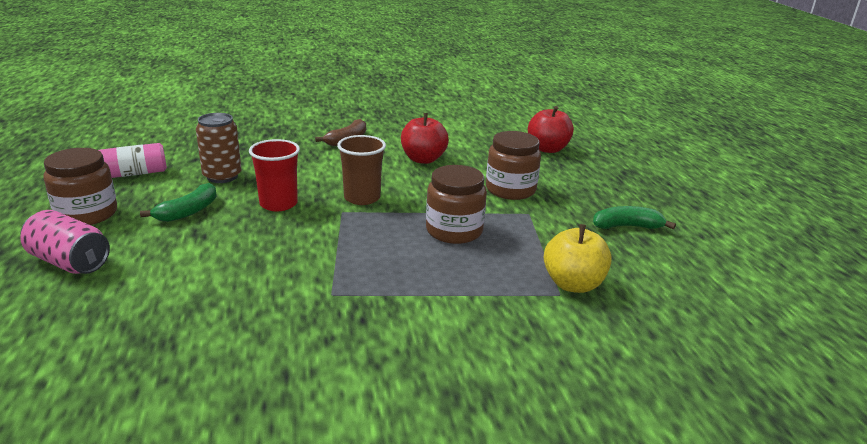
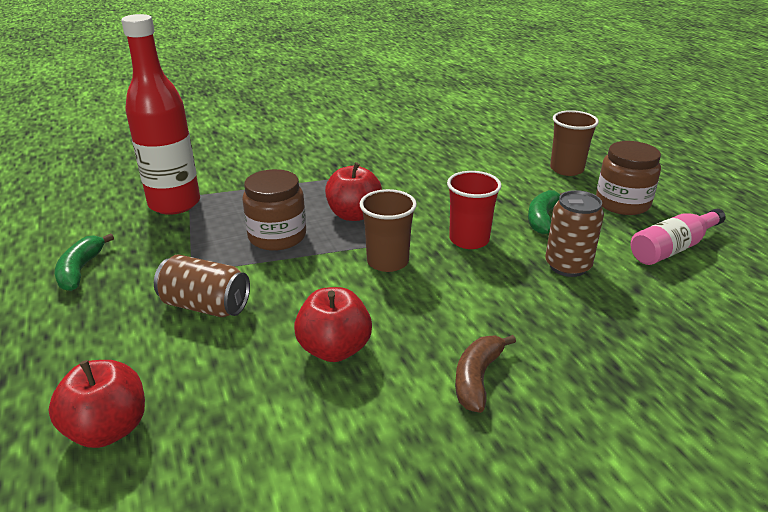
camera: 170 degrees right, 5 degrees up
pink can [20,210,110,274] -> brown cup [550,110,599,176]
brown jar [486,131,541,200] -> brown can [154,254,250,317]
yellow apple [544,224,612,293] -> red bottle [121,14,200,215]
green banana [593,206,676,230] -> green banana turned 105 degrees clockwise [55,233,114,291]
none -> red apple [325,162,382,221]

